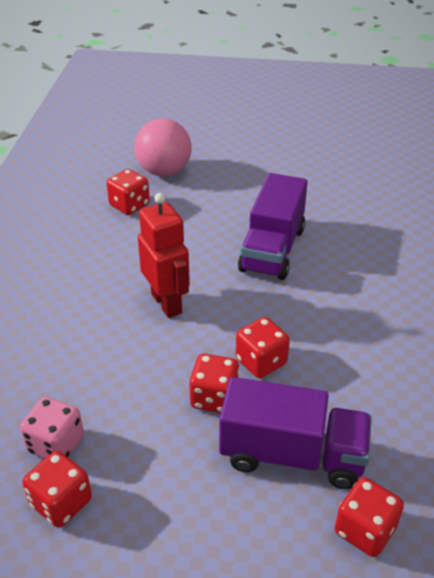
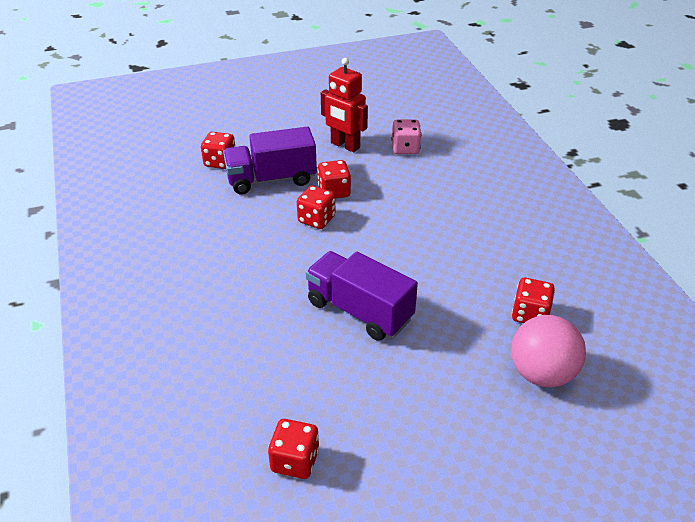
camera: 155 degrees right, 0 degrees up
red dice [22,451,92,528] -> red dice moved to [268,419,319,479]
red robot [138,193,190,318] -> red robot moved to [321,58,368,152]
purple truck [238,173,308,280] -> purple truck turned 45 degrees counterclockwise [306,251,418,341]

